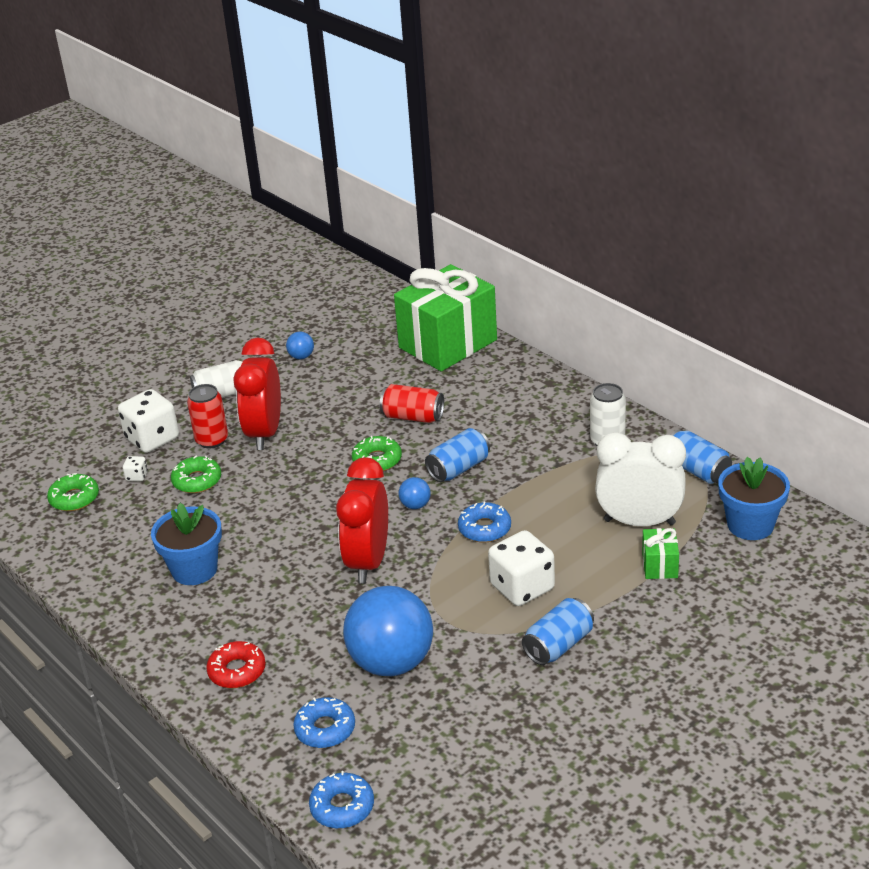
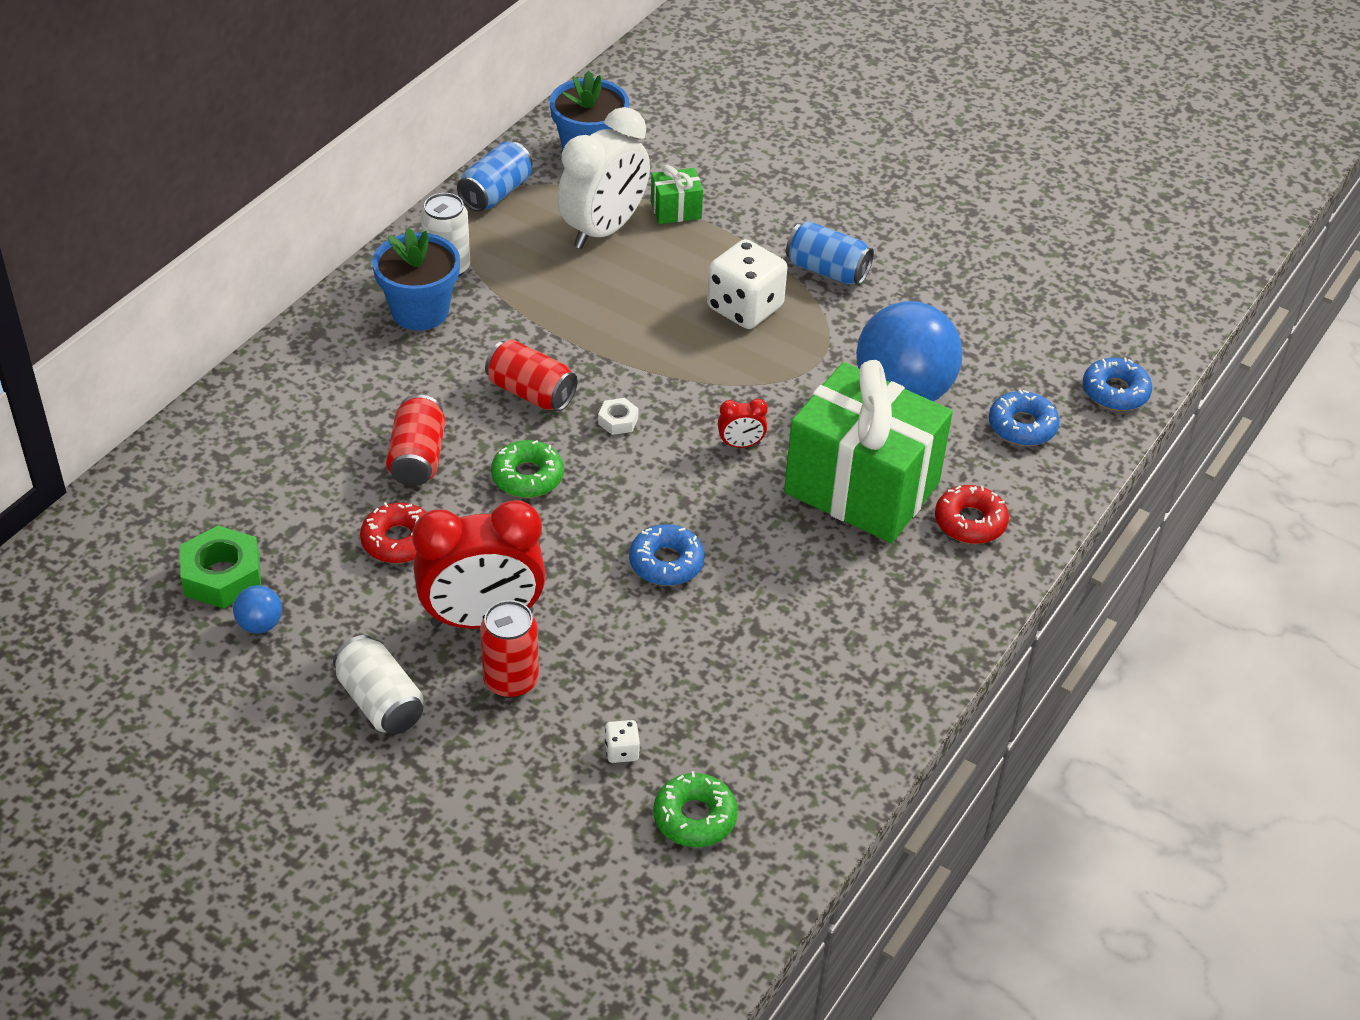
camera: 110 degrees left, 10 degrees up
white dice [118,389,179,453] -> none
blue flower pot [151,503,222,585] -> blue flower pot moved to [372,228,460,331]
green donut [171,456,221,493] -> none
red clock [336,457,388,584] -> red clock [718,399,768,448], size x0.42
green gift [394,264,497,371] -> green gift moved to [784,360,953,543]
blue ball [398,477,431,509] -> white nut [598,398,639,435]
blue can [425,428,490,482] -> red can [485,339,578,411]
blue donut [458,502,511,543] -> blue donut moved to [629,524,705,586]
white clock [595,432,686,526] -> white clock turned 135 degrees counterclockwise [557,107,650,249]
none -> green nut [180,526,261,609]
none -> red donut [360,502,426,563]

